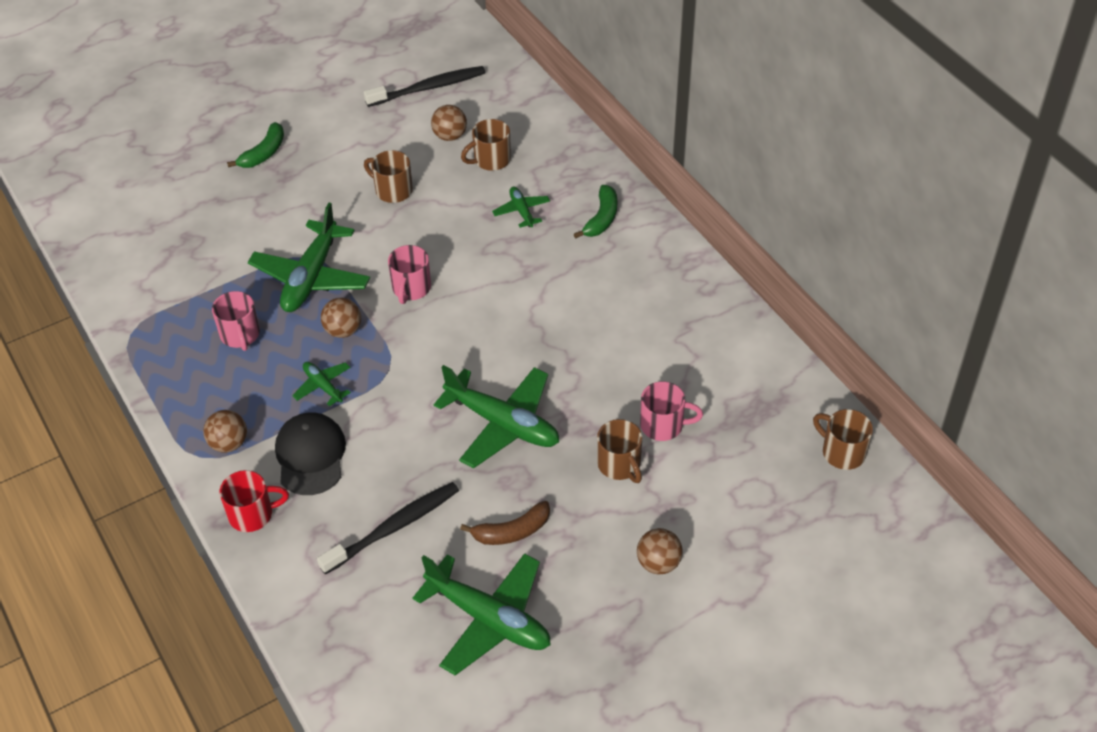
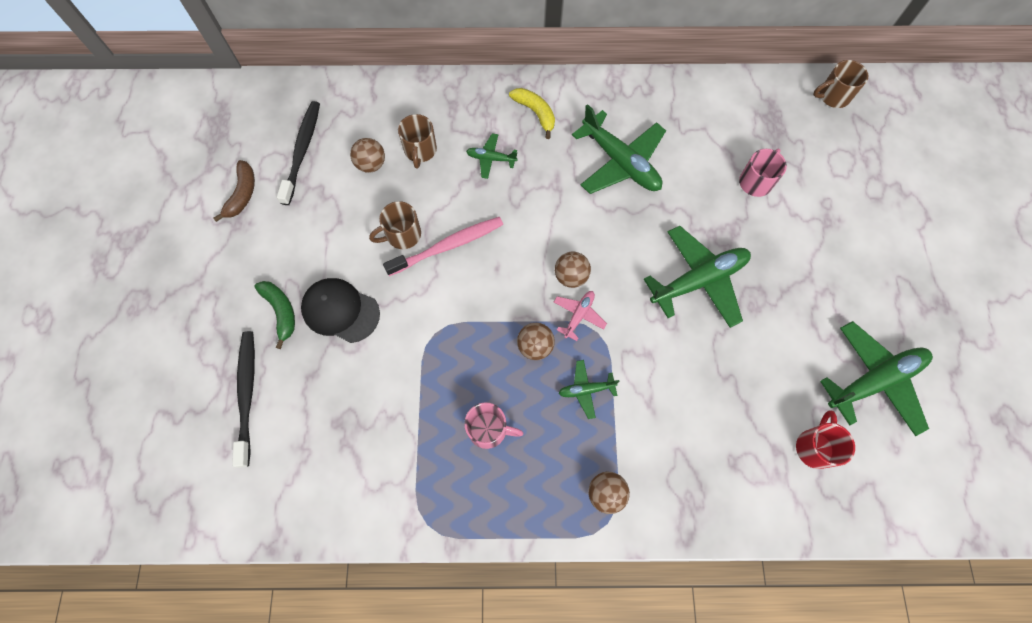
camera: 60 degrees left, 20 degrees up
red mug [219,470,289,532] -> red mug moved to [796,410,855,469]
green plane [248,203,370,312] -> green plane moved to [572,104,666,194]
black cap [275,413,346,495] -> black cap moved to [301,278,380,343]
black toothbrush [317,482,459,575] -> black toothbrush moved to [232,331,255,468]
pink mug [388,245,431,304] -> none
brown banana [460,501,550,545] -> brown banana moved to [213,160,255,222]
green banana [574,185,617,239] -> yellow banana [509,88,555,139]
brown mug [597,419,642,483] -> none
brown ball [637,528,683,574] -> brown ball moved to [555,251,591,288]
none -> pink toothbrush [383,217,503,276]
none -> pink plane [554,291,607,341]

